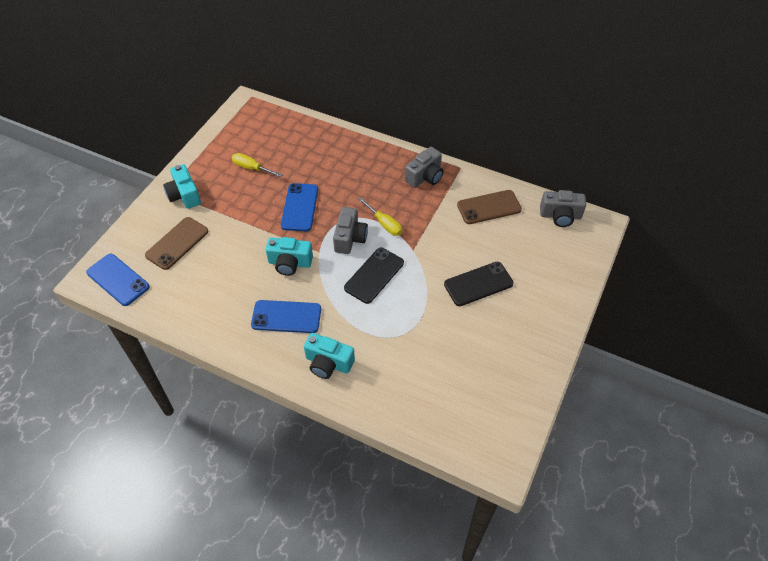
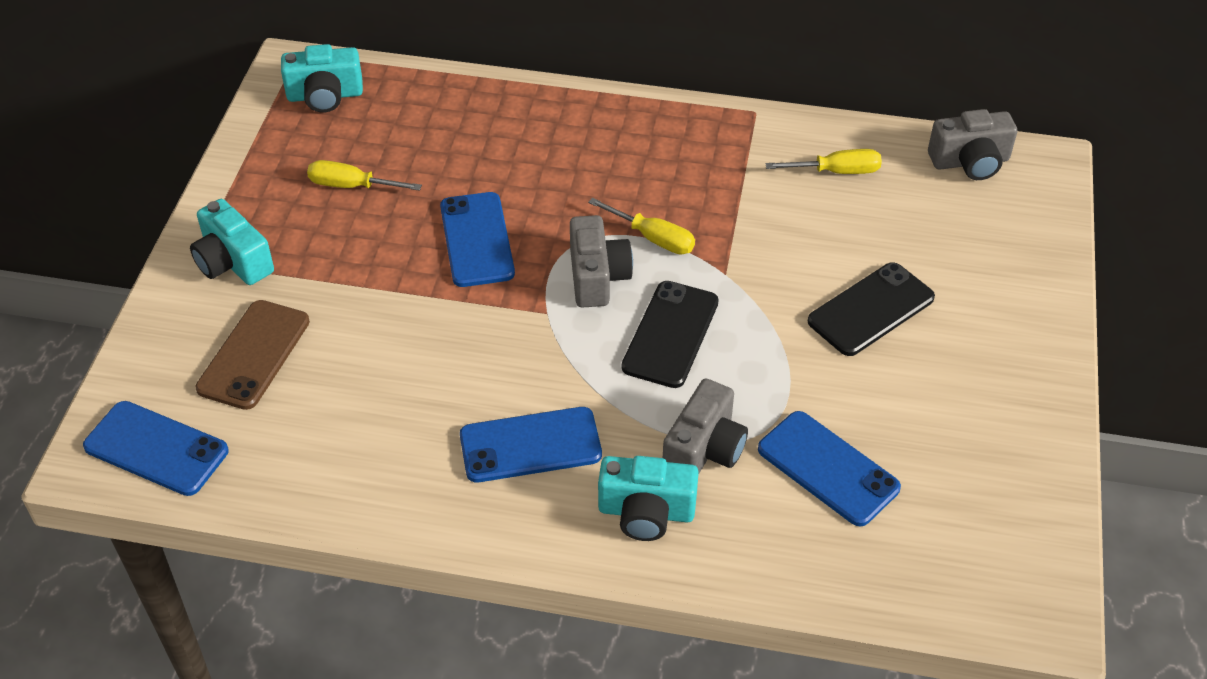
camera: 15 degrees left, 5 degrees down
turquoise camera [266,237,313,276] -> turquoise camera moved to [281,44,363,112]
grey camera [405,147,444,188] -> grey camera moved to [663,379,748,475]
brown phone [457,190,522,224] -> yellow screwdriver [766,149,882,174]
none -> blue phone [758,411,901,526]

